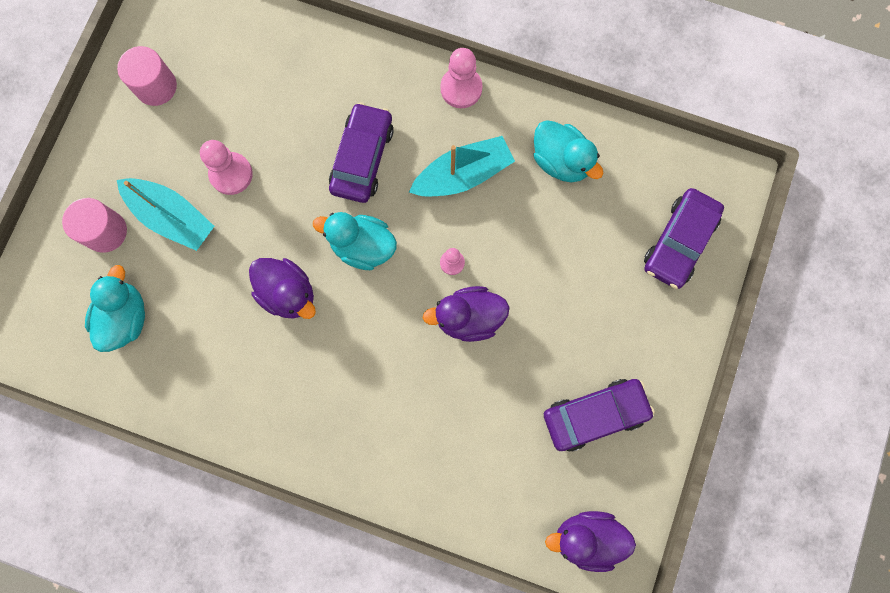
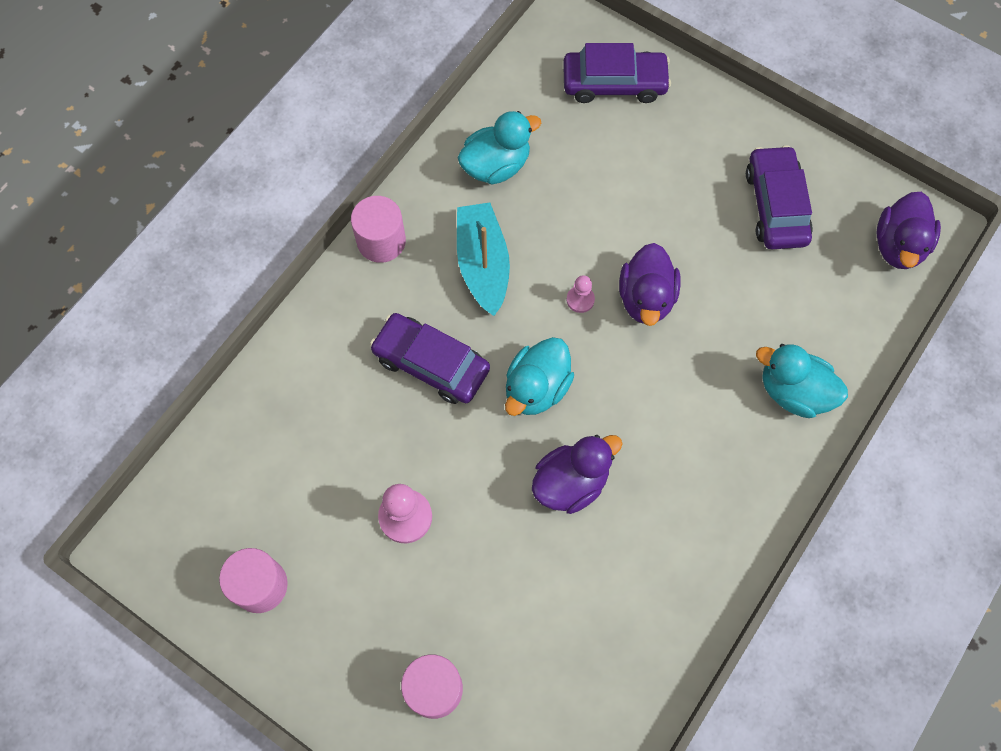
camera: 75 degrees left, 10 degrees down
turquoise duck [85,265,145,352] -> turquoise duck moved to [756,344,848,418]
turquoise boat [117,178,214,251] -> none
pink pawn [440,48,483,108] -> pink cylinder [351,196,406,263]
purple car [644,188,724,289] -> purple car turned 45 degrees counterclockwise [563,43,671,103]

